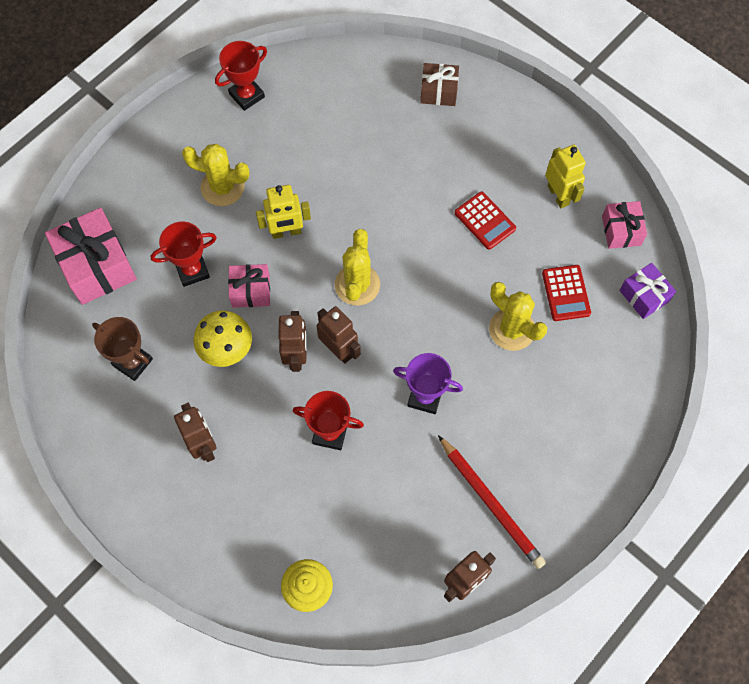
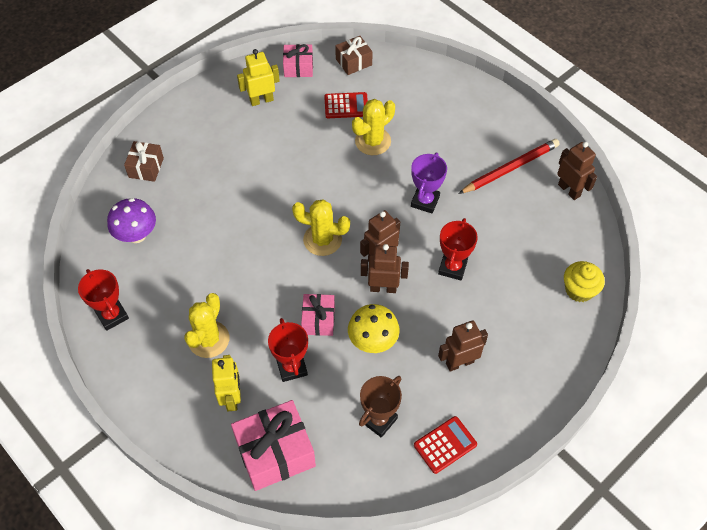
camera: 85 degrees left, 10 degrees down
yellow robot [256,185,311,239] -> yellow robot moved to [212,355,241,412]
red calculator [455,192,516,250] -> red calculator moved to [414,416,477,474]
purple gift [619,263,676,319] -> brown gift [335,36,373,75]
none -> purple mushroom [107,198,156,243]

